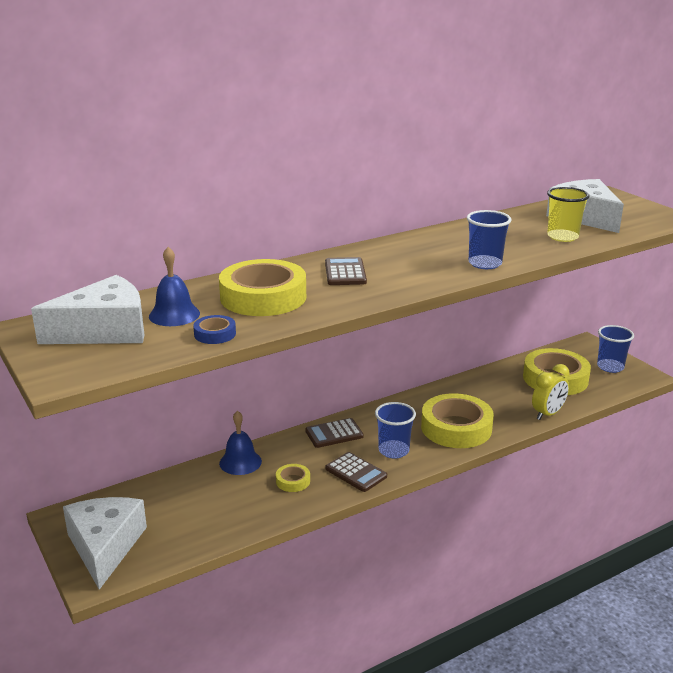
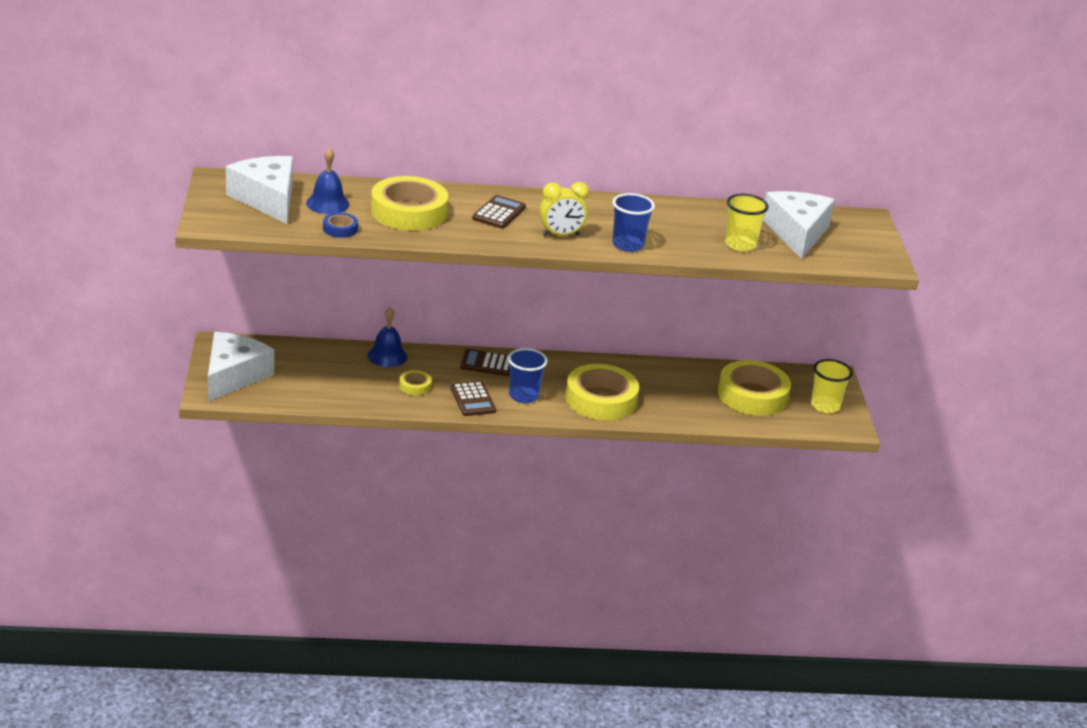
camera: 25 degrees right, 5 degrees up
white cheese [31,275,144,344] -> white cheese turned 120 degrees counterclockwise [226,156,293,224]
yellow clock [532,364,570,420] -> yellow clock moved to [539,182,589,236]
blue cup [597,325,634,373] -> yellow cup [811,359,853,413]

